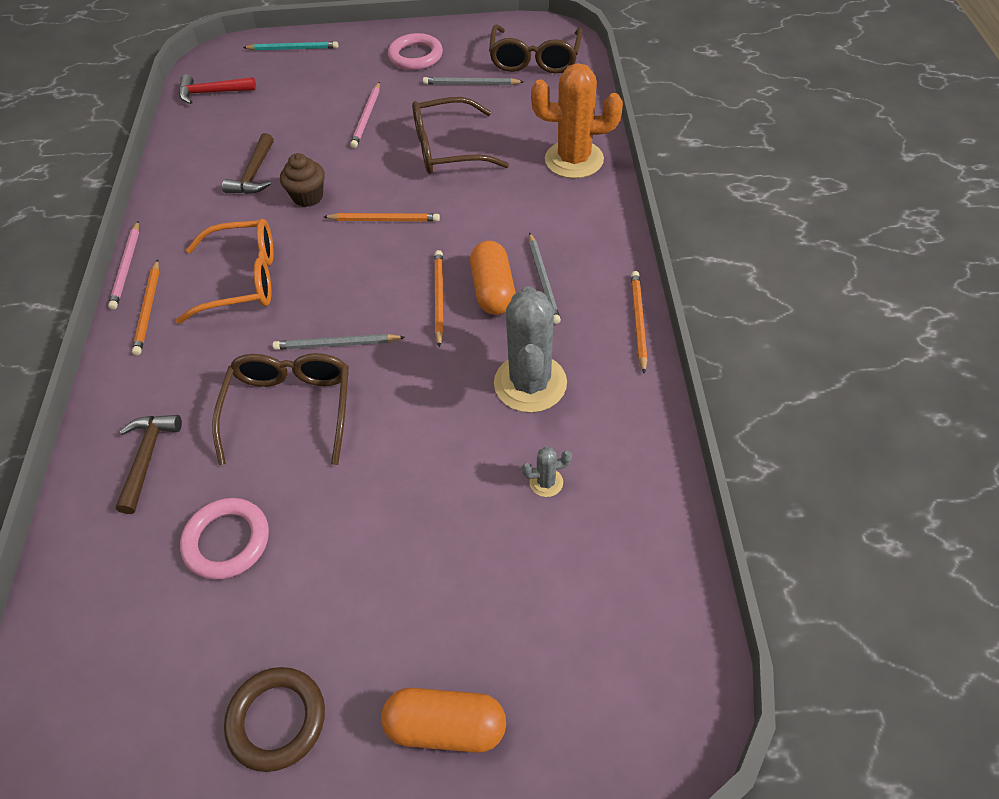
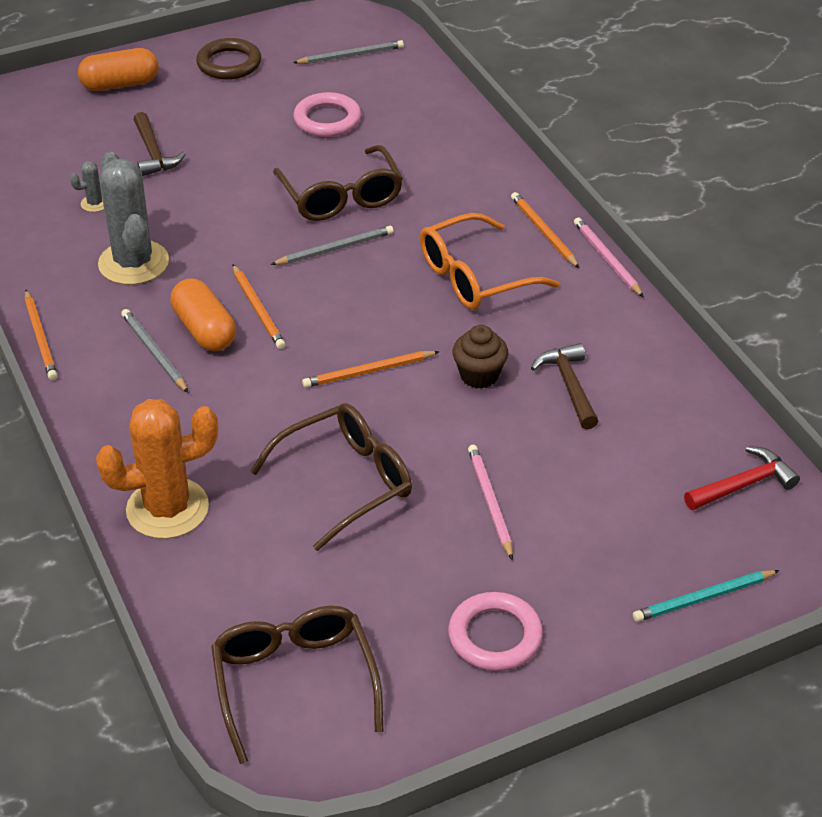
camera: 155 degrees right, 10 degrees down
brown hammer [116,415,182,514] -> brown hammer moved to [133,112,186,176]
grey pencil [423,77,524,85] -> grey pencil moved to [293,40,404,64]

